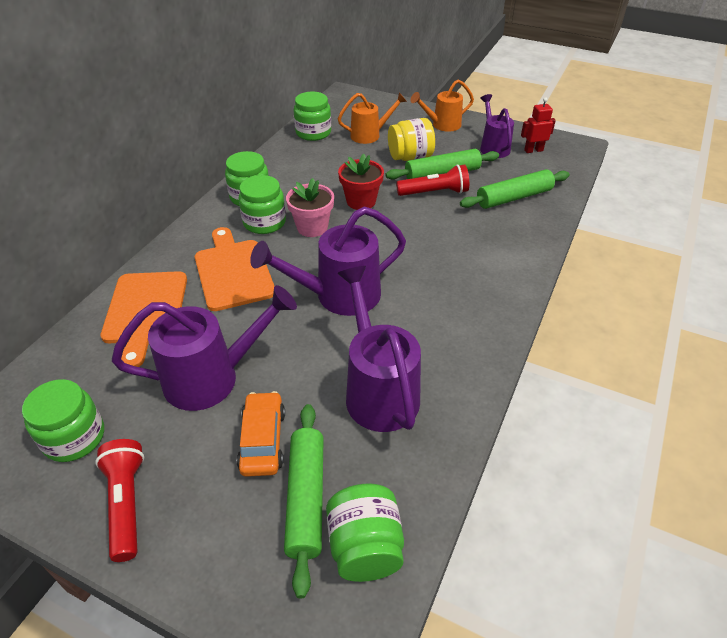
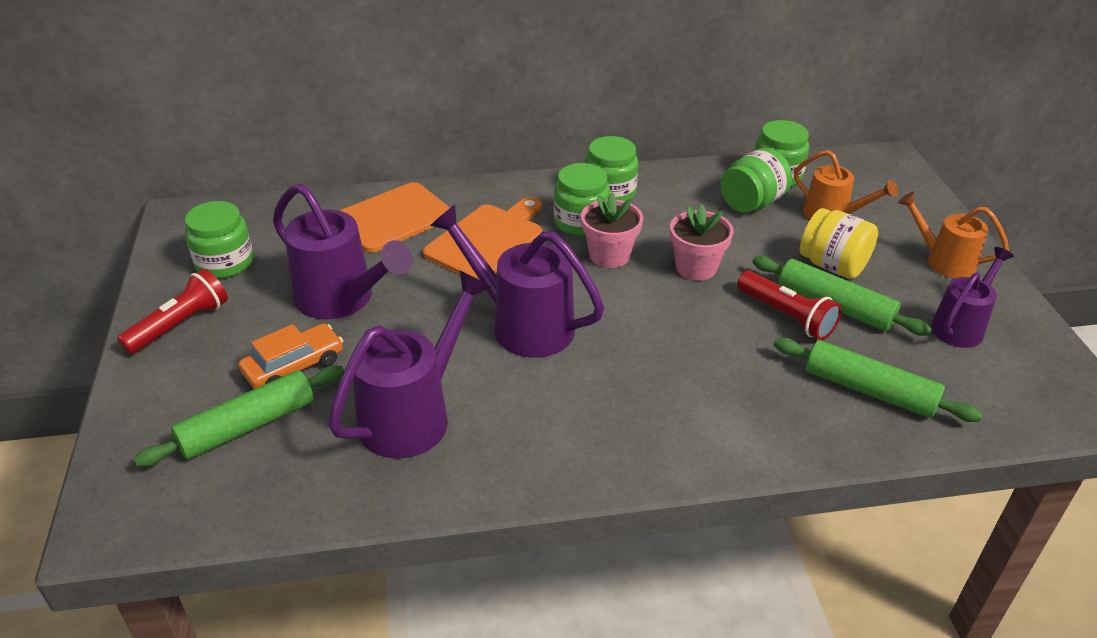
camera: 55 degrees right, 5 degrees down
green jar [326,484,404,582] -> green jar moved to [720,148,792,213]
red flower pot [338,154,384,210] -> pink flower pot [670,204,734,281]
red robot [521,97,556,153] -> none

